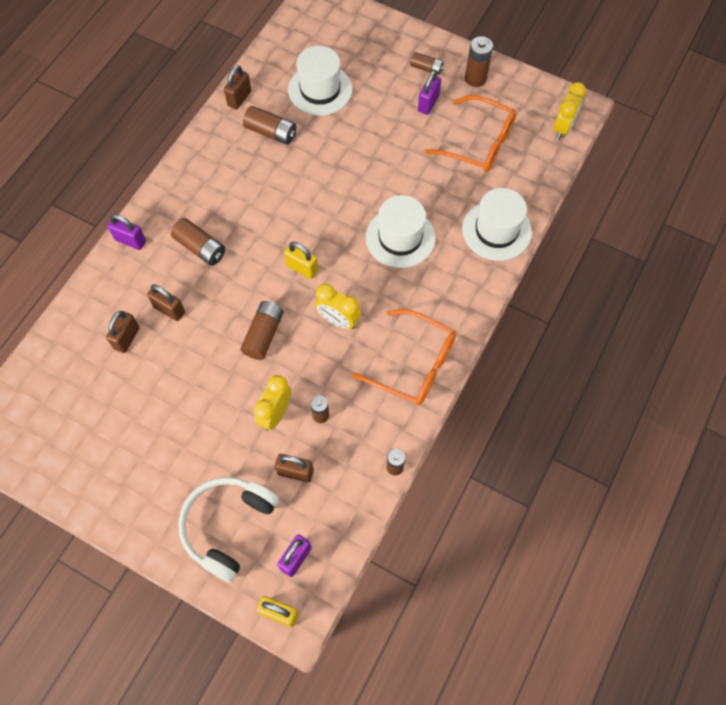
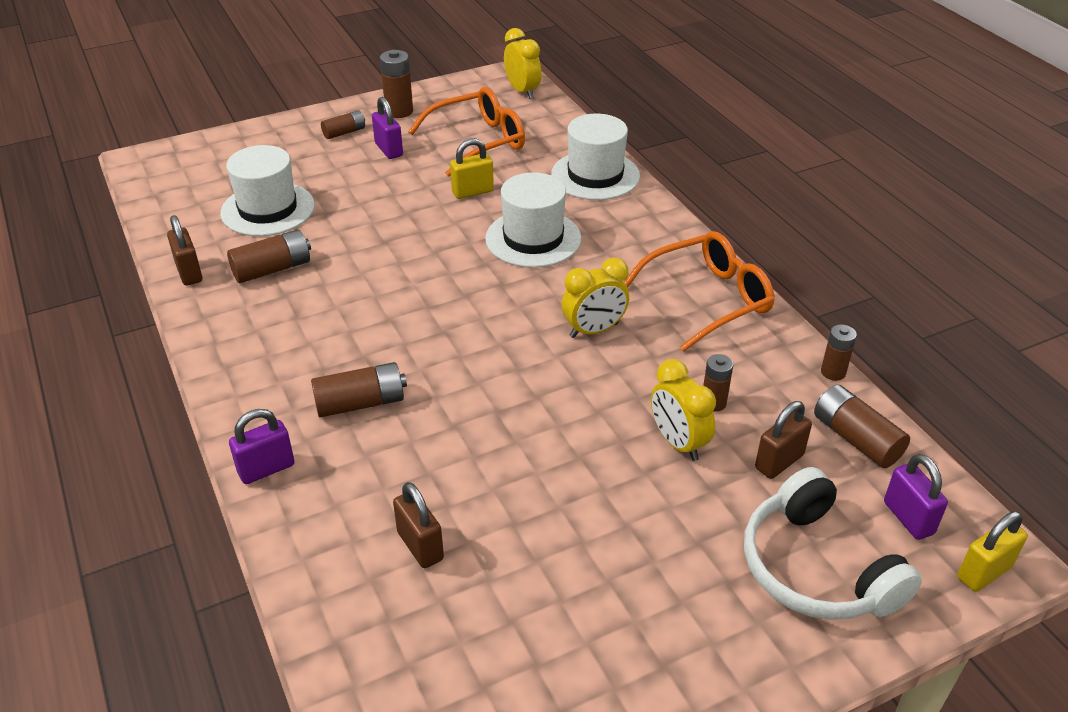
camera: 55 degrees left, 25 degrees down
brown padlock [147,284,185,321] -> none
brown battery [240,301,284,360] -> brown battery moved to [814,385,910,468]
yellow padlock [284,242,318,279] -> yellow padlock moved to [450,138,494,199]

